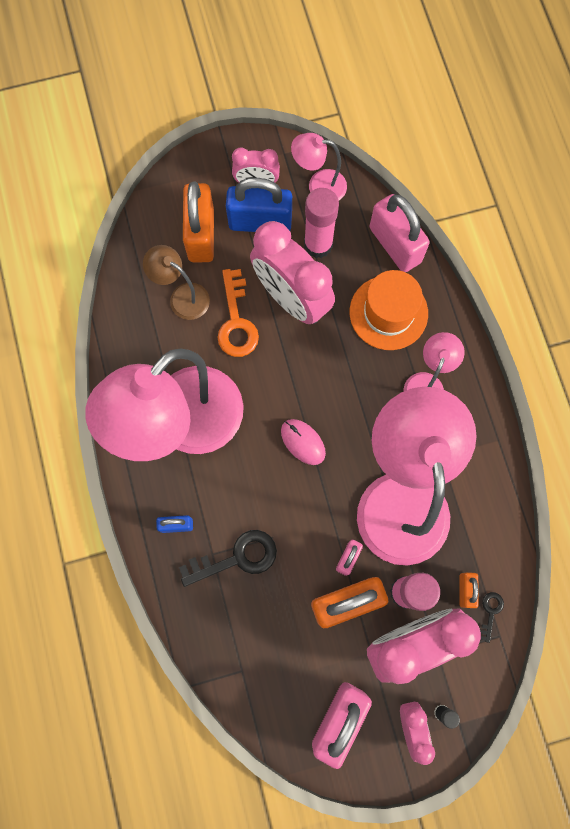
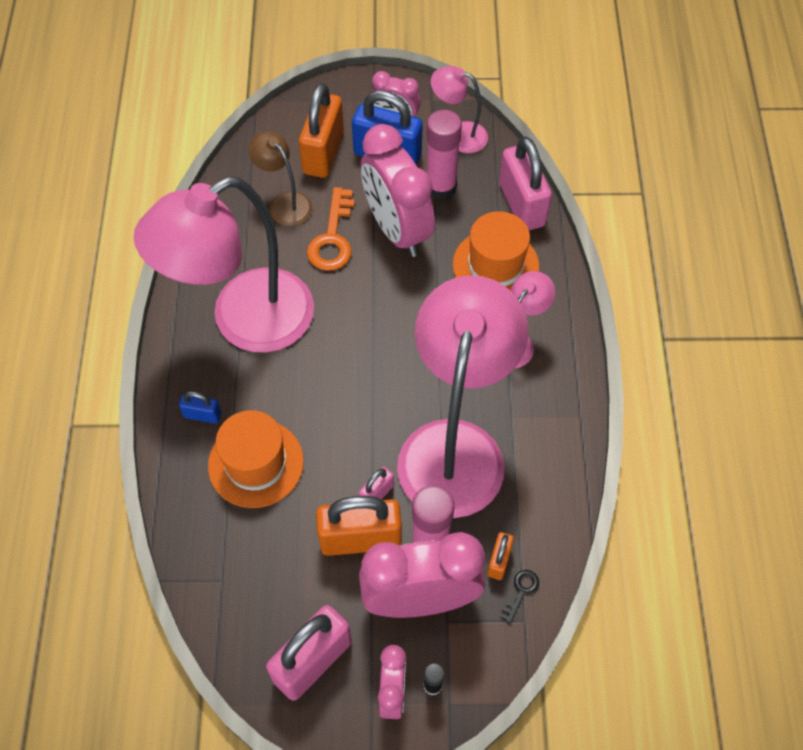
camera: 15 degrees right, 15 degrees down
black key [179,530,277,587] -> orange hat [208,410,304,508]
pink mouse [281,419,326,465] -> none

